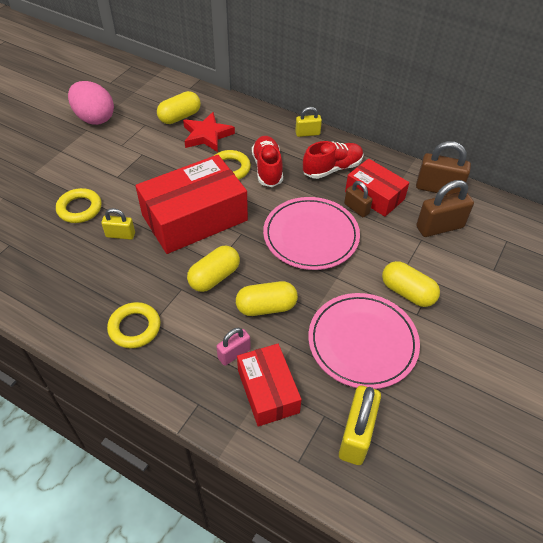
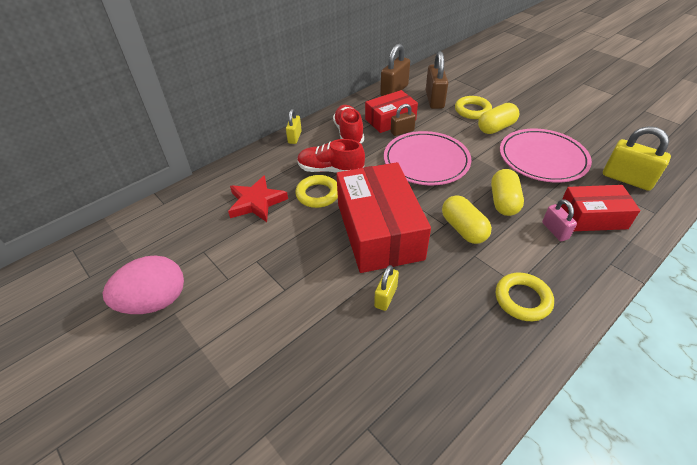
camera: 70 degrees left, 5 degrees down
yellow ring [56,188,102,223] -> yellow ring moved to [455,96,492,119]
yellow capsule [157,91,201,124] -> none

